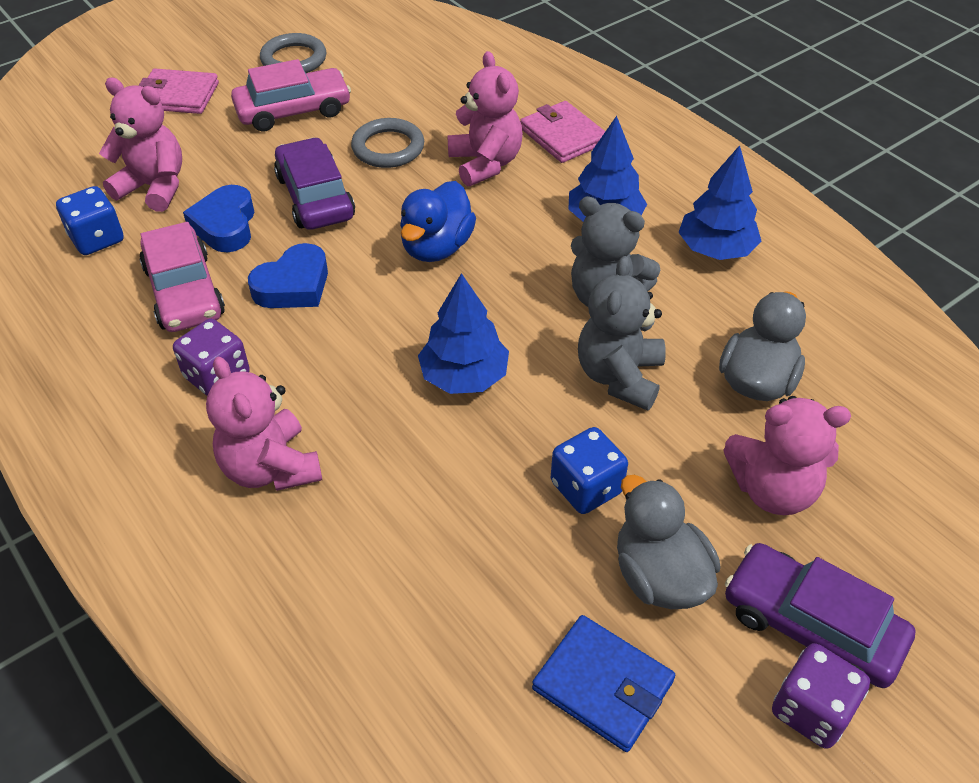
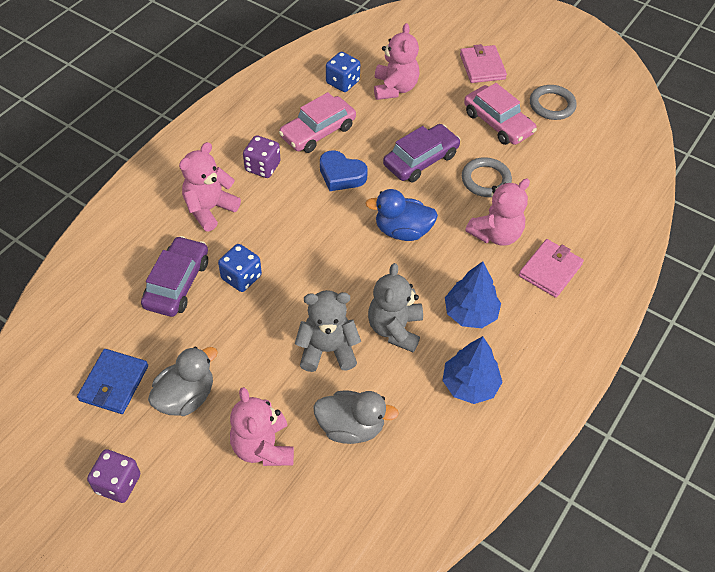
camera: 70 degrees right, 5 degrees up
blue heart [183,185,254,252] -> none
blue tree [418,273,509,394] -> none
blue dice [551,427,628,514] -> blue dice moved to [218,244,262,292]
purple car [725,543,916,688] -> purple car moved to [141,236,208,317]

